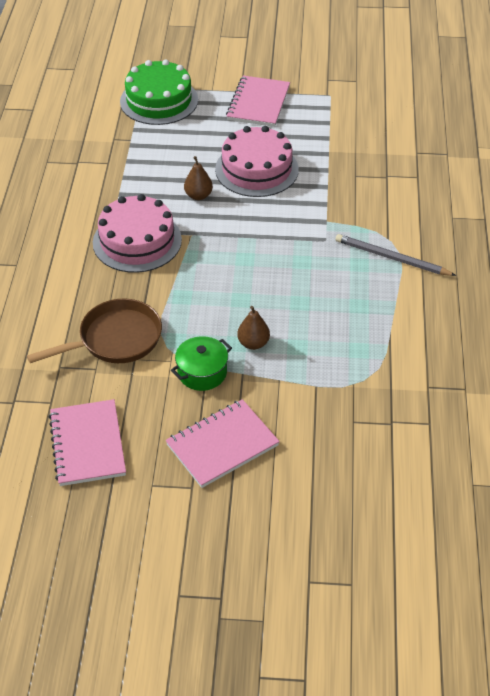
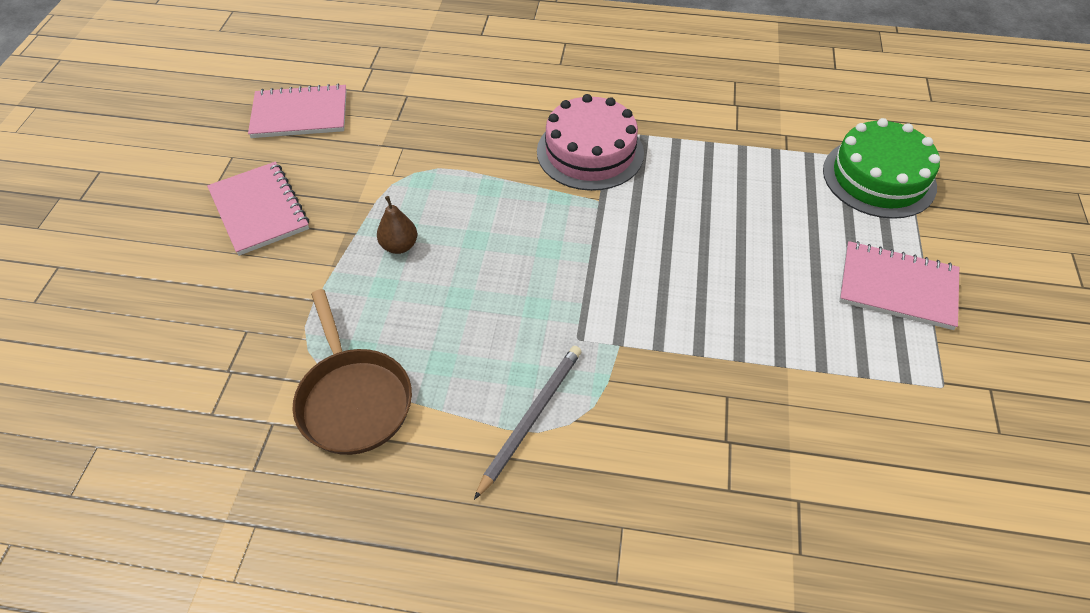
camera: 95 degrees right, 5 degrees up
brown pan [27,299,162,363] -> brown pan moved to [292,289,412,455]
green pot [171,336,232,391] -> none
brown pear [184,156,213,200] -> none
pink cake [215,126,299,197] -> none

